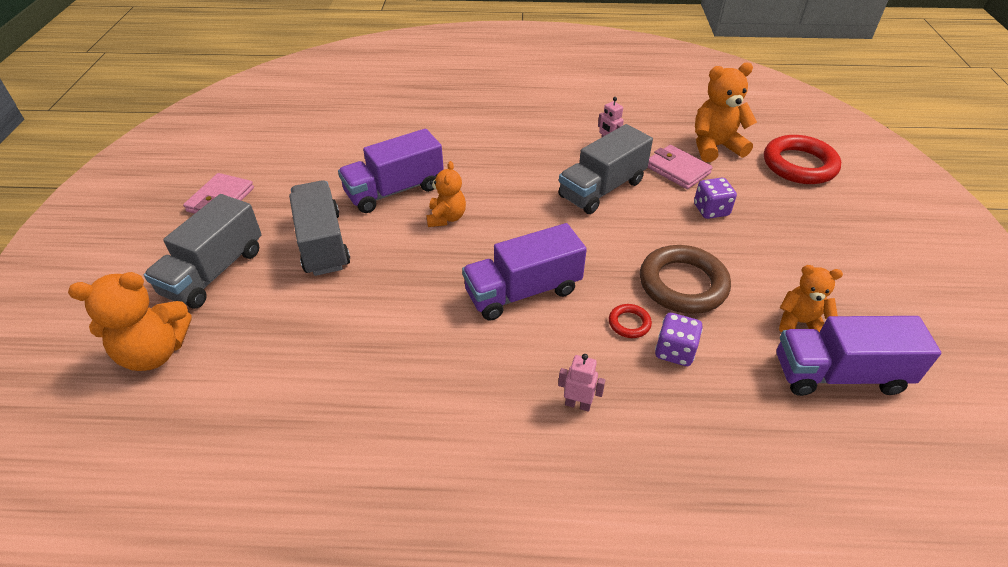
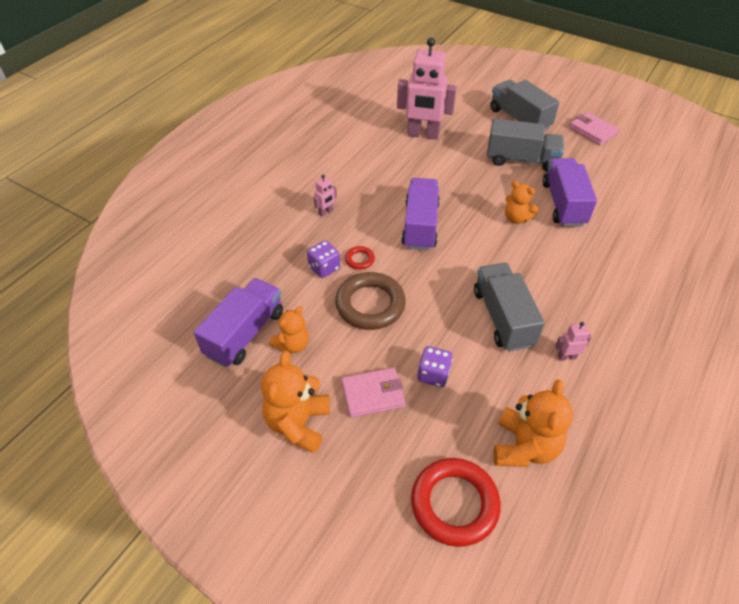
camera: 120 degrees right, 5 degrees up
orange teddy bear [68,272,192,371] -> orange teddy bear moved to [261,351,330,454]
pink wallet [647,145,713,189] -> pink wallet moved to [341,368,405,418]
none -> pink robot [397,38,457,140]

